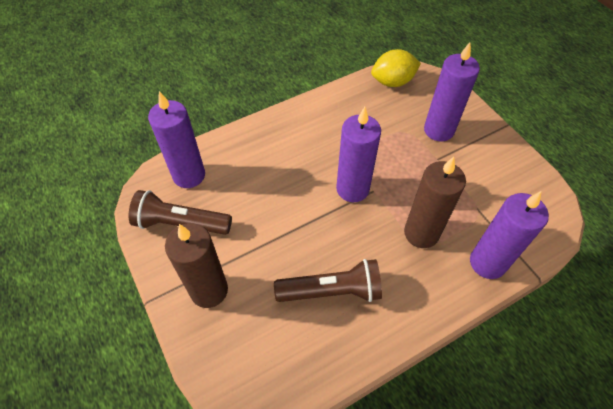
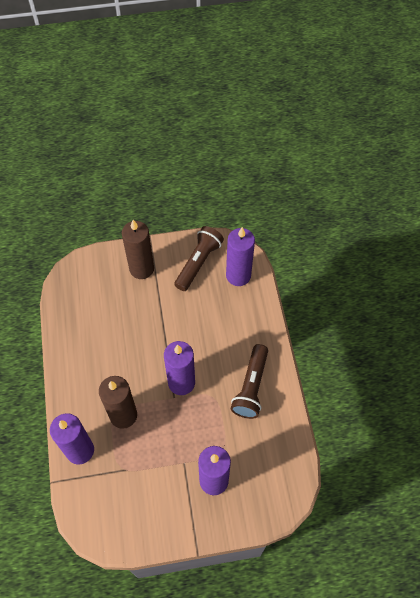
camera: 110 degrees right, 5 degrees up
brown flashlight [274,259,382,302] -> brown flashlight moved to [231,344,268,419]
yellow lemon [371,49,421,87] -> none

